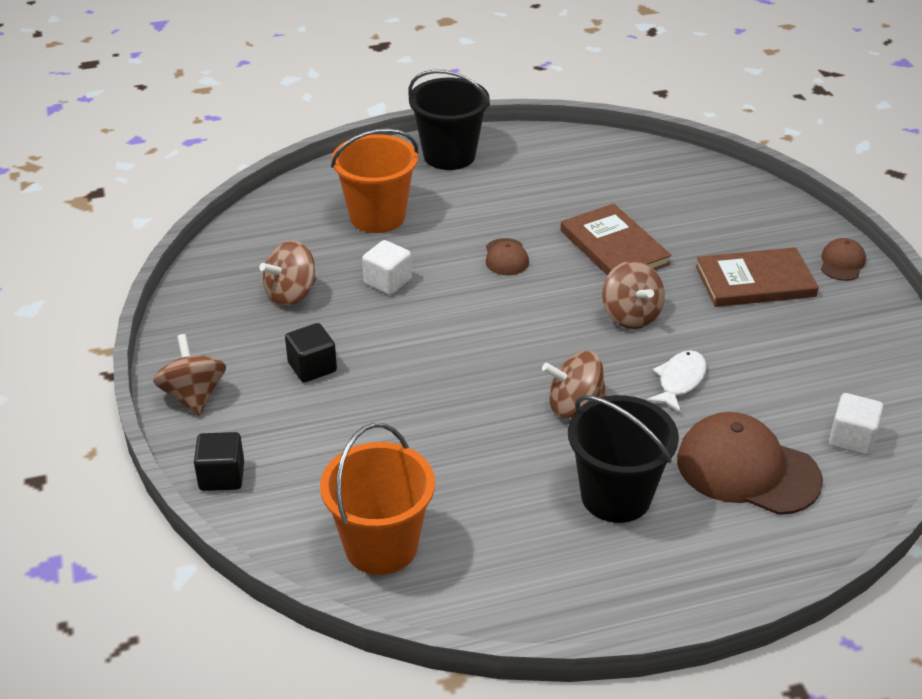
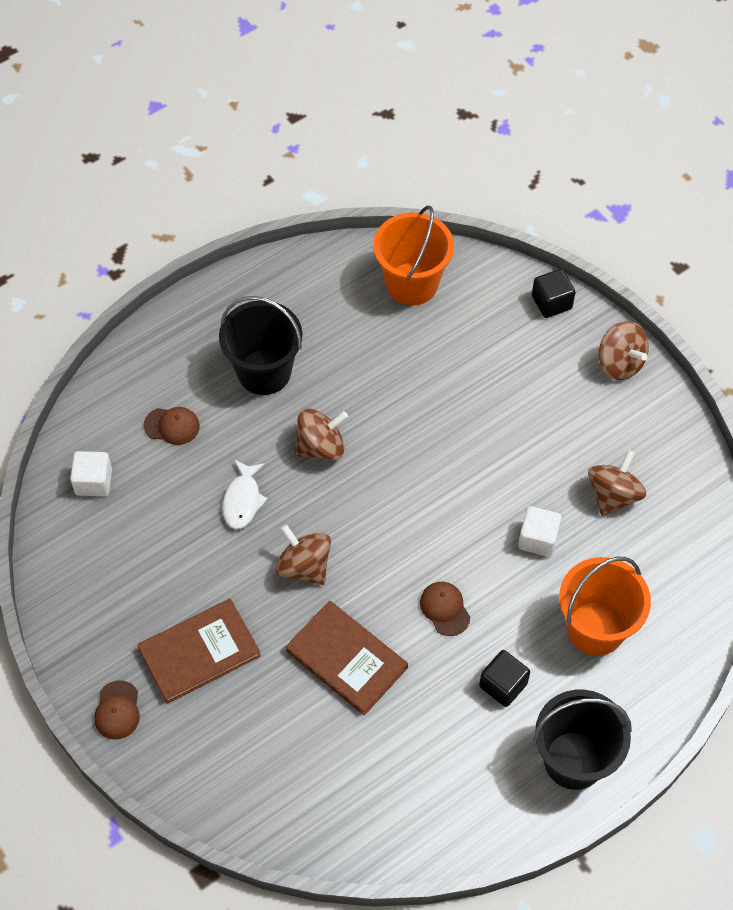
camera: 160 degrees right, 20 degrees up
black cube [285,323,337,382] -> black cube moved to [479,650,530,707]
brown cap [677,412,823,515] -> brown cap [144,407,200,445], size x0.49

